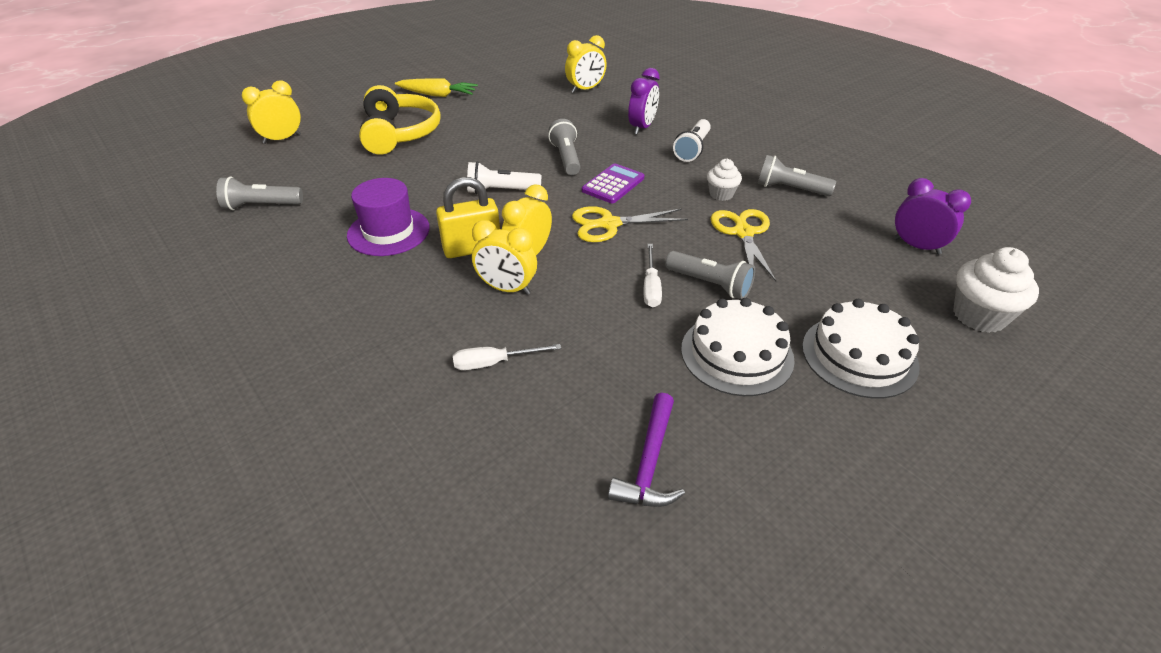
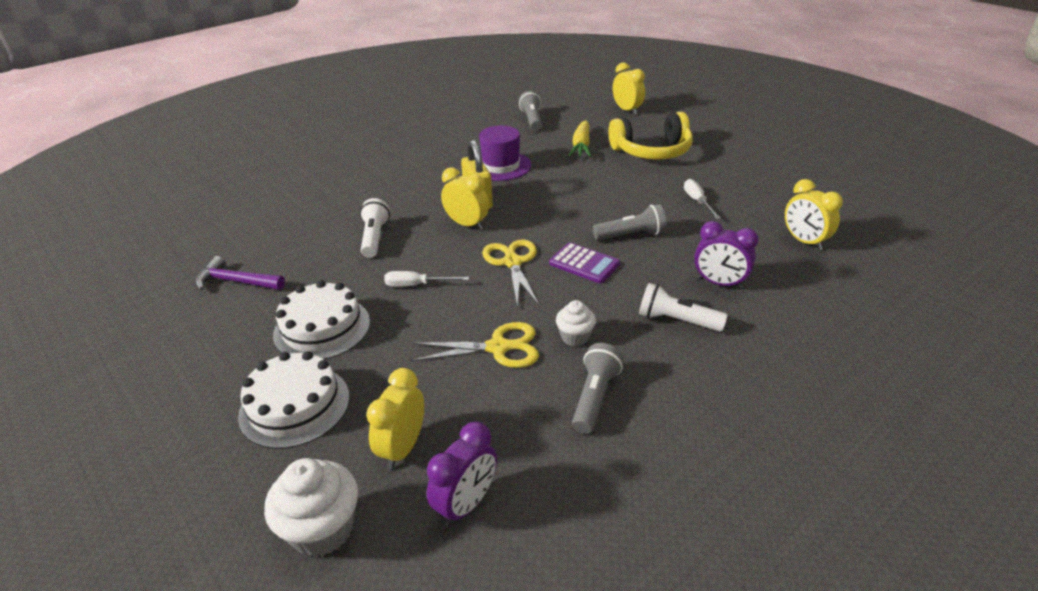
camera: 90 degrees right, 5 degrees down
yellow carrot [395,78,478,97] -> yellow carrot moved to [569,120,591,157]
white screwdriver [453,344,561,370] -> white screwdriver moved to [684,179,721,219]
white flashlight [467,161,541,194] -> white flashlight moved to [360,198,390,258]
yellow clock [472,220,537,295] -> yellow clock moved to [366,368,424,469]
grey flashlight [665,251,755,299] -> none

